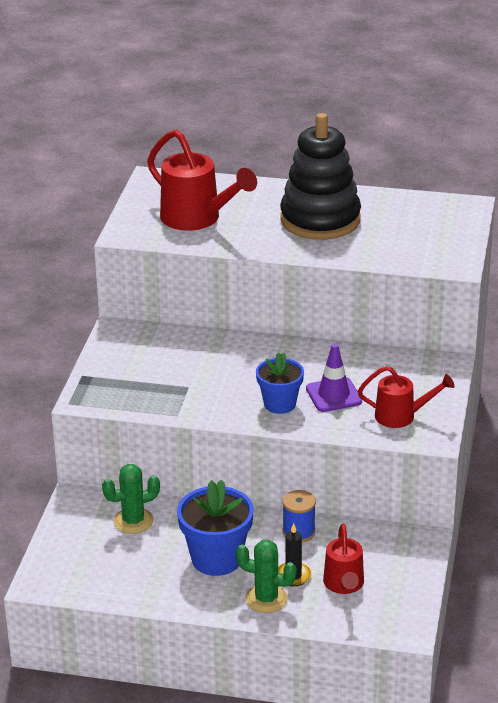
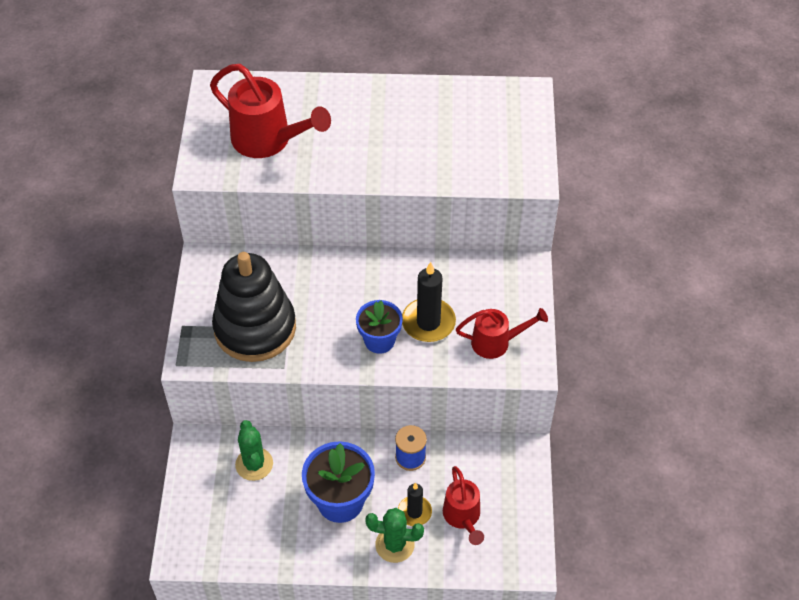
camera: 10 degrees left, 20 degrees up
green cactus [102,464,160,534] -> green cactus turned 75 degrees counterclockwise [235,420,273,481]
black stacking toy [280,113,361,240] -> black stacking toy moved to [212,252,296,362]
purple traffic cone [306,344,362,412] -> black candle [402,262,456,342]

